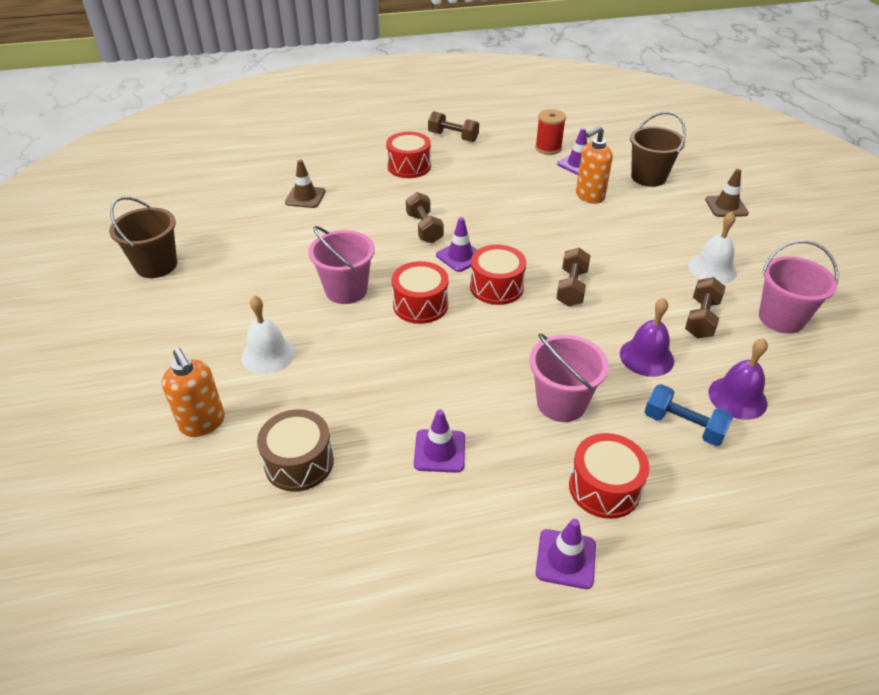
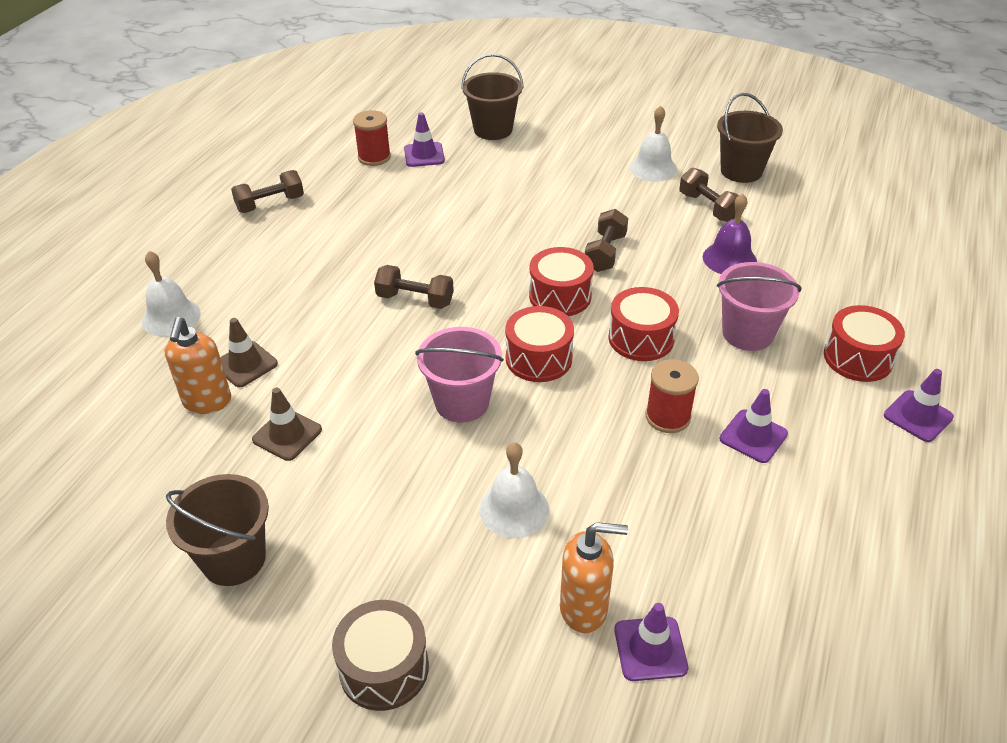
camera: 55 degrees left, 0 degrees up
brown drum [257,409,334,492] -> brown drum moved to [332,600,429,711]
red drum [386,132,431,178] -> red drum moved to [608,287,679,361]
purple traffic cone [436,217,477,272] -> purple traffic cone moved to [614,603,688,681]
brown dumbbell [556,247,591,307] -> brown dumbbell turned 60 degrees clockwise [585,209,628,272]
orange soap dispenser [576,126,613,204] -> orange soap dispenser moved to [164,317,231,414]
blue dumbbell [645,384,733,446] -> none
brown traffic cone [705,169,749,217] -> brown traffic cone moved to [252,388,322,461]
purple bell [708,338,768,420] -> none
pink bucket [759,240,839,334] -> brown bucket [717,93,783,183]
none -> white bell [142,251,201,337]
none -> red spool [645,359,699,433]

